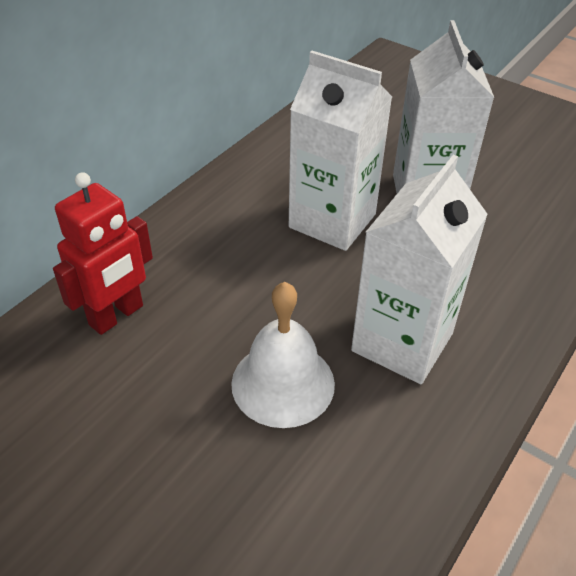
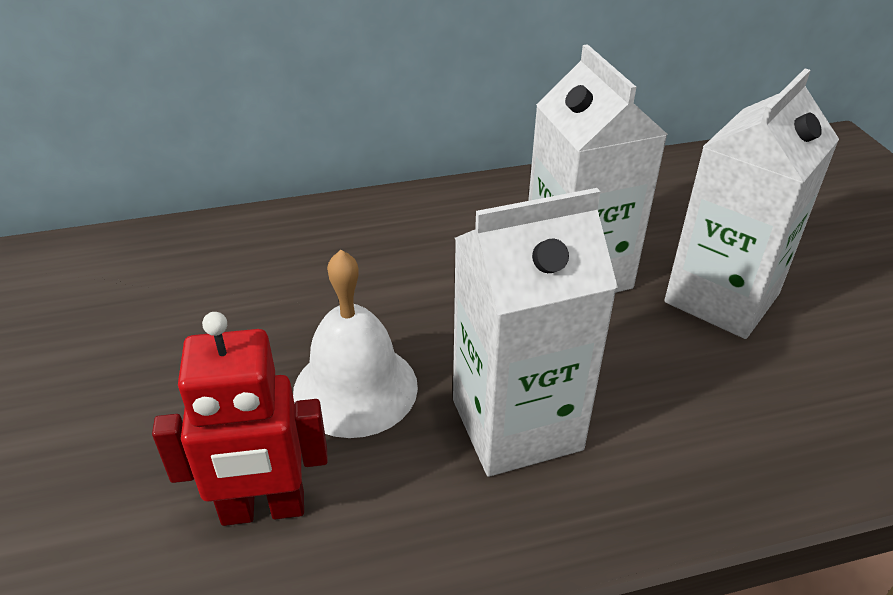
camera: 40 degrees right, 5 degrees down
red robot [53,172,153,335] -> red robot moved to [152,312,328,526]

